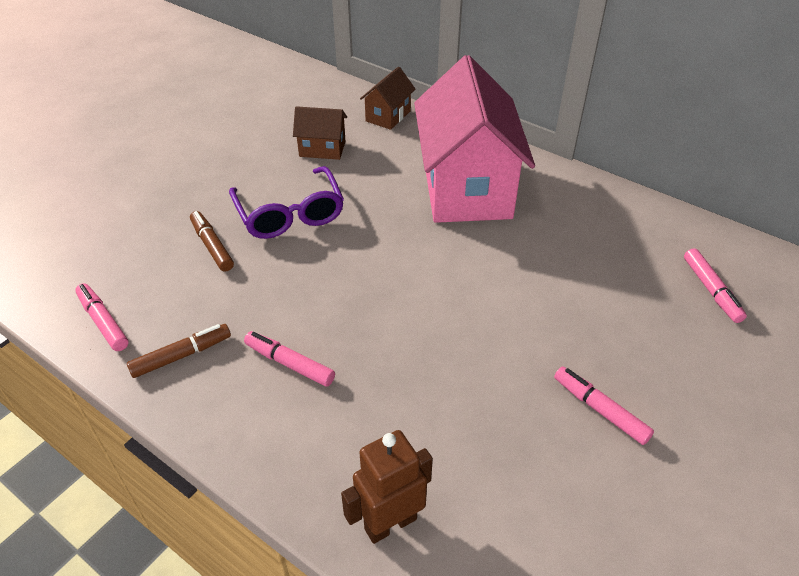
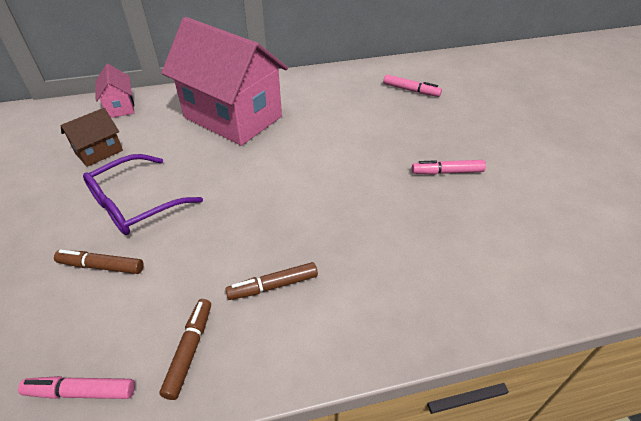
camera: 50 degrees left, 0 degrees up
purple glasses [229,166,344,239] -> purple glasses turned 120 degrees clockwise [83,154,203,235]
pink marker [244,331,335,387] -> brown marker [225,262,318,300]
brown robot [341,430,433,544] -> none
brown house [360,67,415,130] -> pink house [95,64,134,118]

